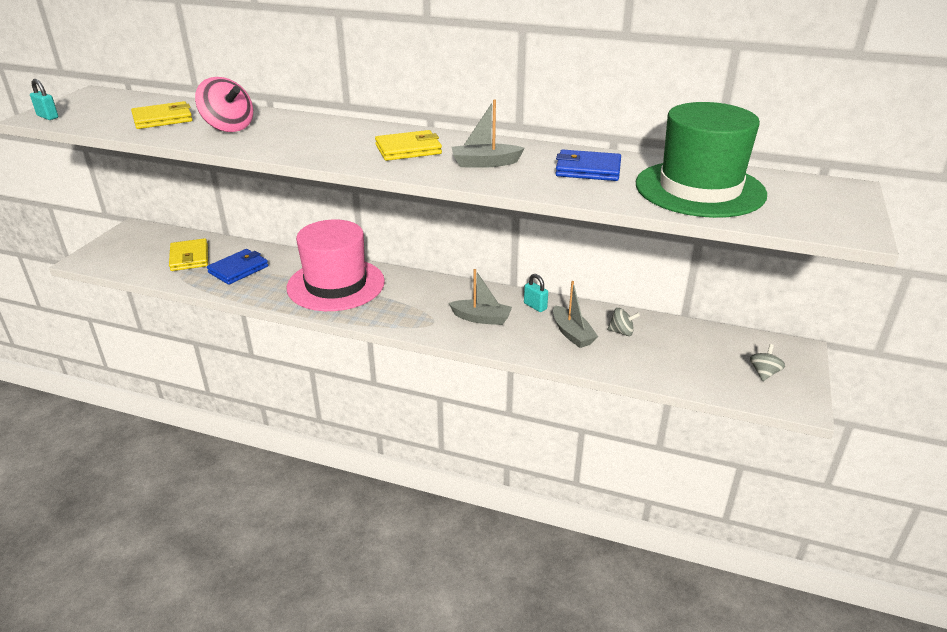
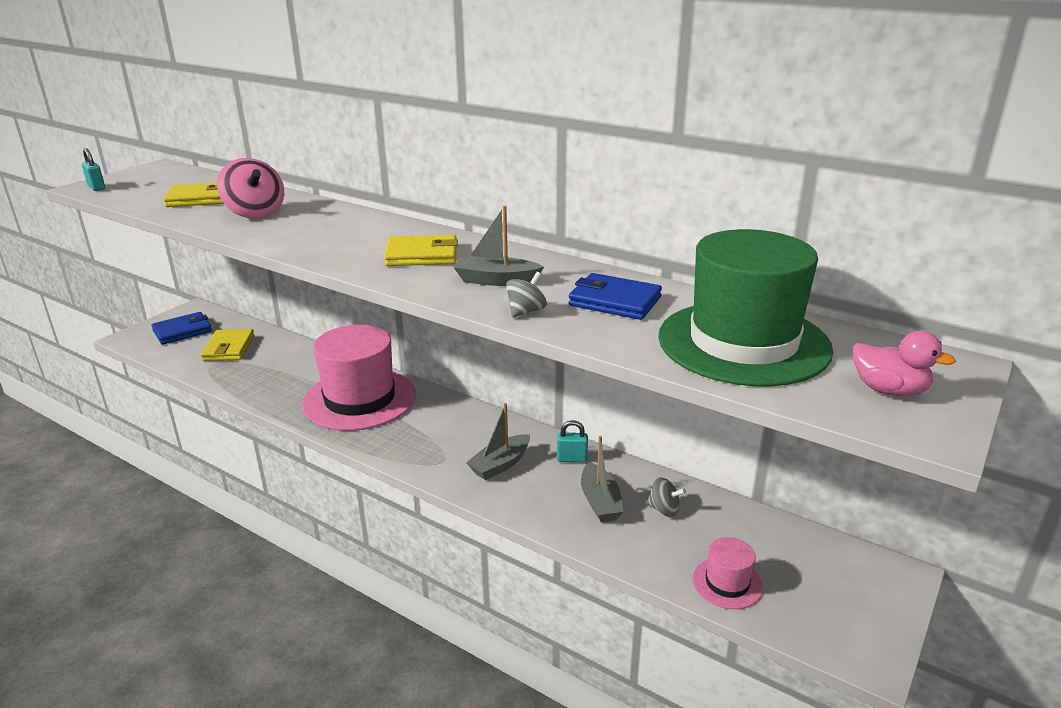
camera: 15 degrees right, 5 degrees down
blue wallet [207,249,268,285] -> blue wallet moved to [151,312,212,345]
grey boat [449,269,512,325] -> grey boat turned 105 degrees clockwise [466,403,530,480]
turquoise padlock [524,274,548,312] -> turquoise padlock turned 60 degrees counterclockwise [557,420,588,462]
grey spinning top [750,344,785,381] -> grey spinning top moved to [506,272,547,318]
none -> pink hat [692,537,763,609]
none -> pink duck [853,331,956,396]

